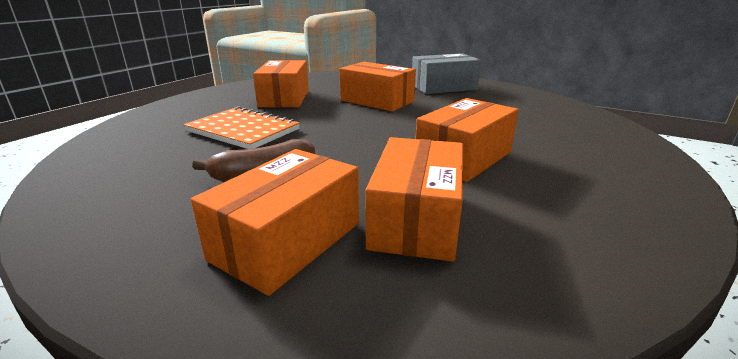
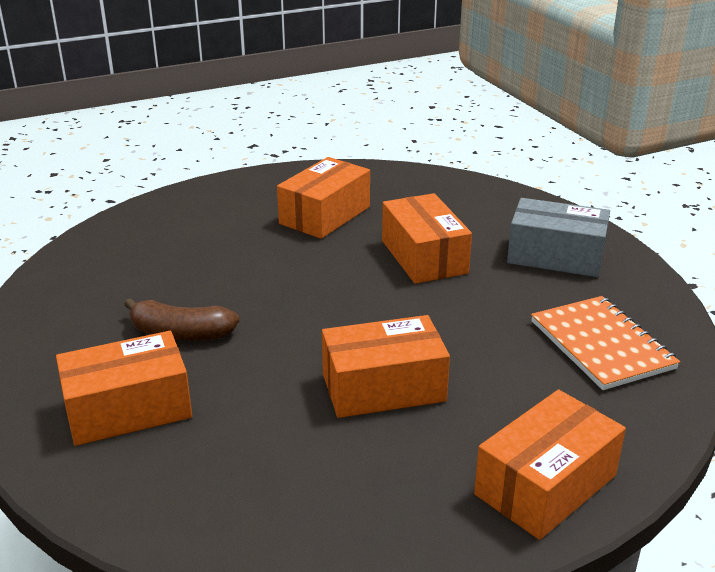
camera: 35 degrees right, 5 degrees up
orange notebook [183,106,300,149] -> orange notebook moved to [531,296,680,390]
orange box [365,137,463,262] -> orange box moved to [474,389,626,540]

